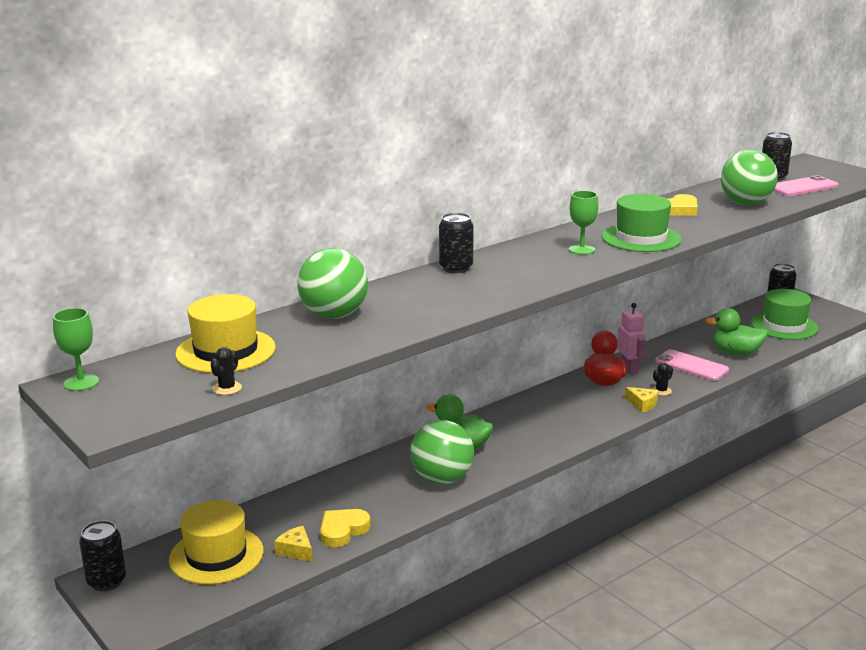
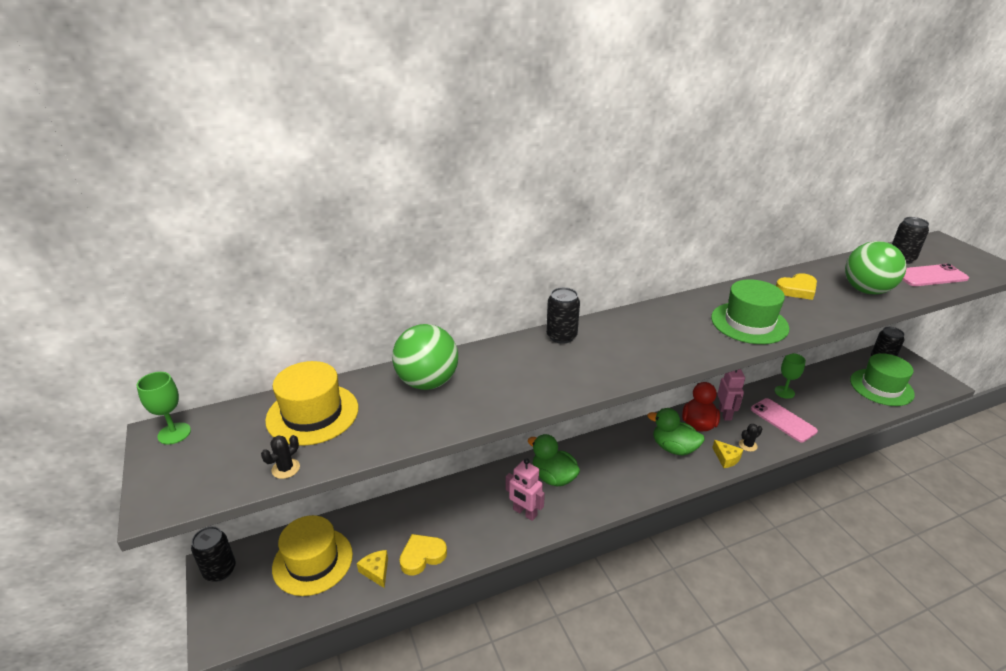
camera: 15 degrees right, 10 degrees up
green ball [410,420,474,485] -> pink robot [506,458,545,521]
green goblet [569,191,599,255] -> green goblet moved to [775,353,806,399]
green duck [705,308,768,355] -> green duck moved to [647,408,705,456]

